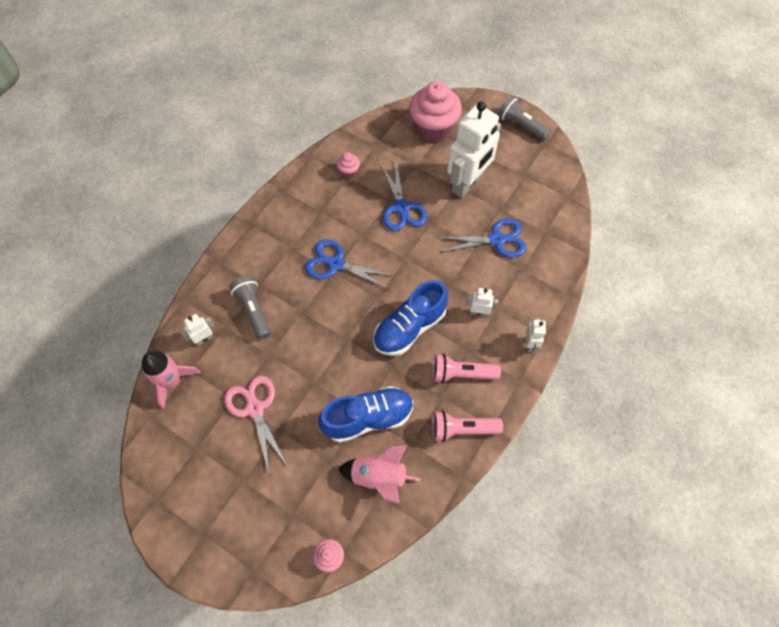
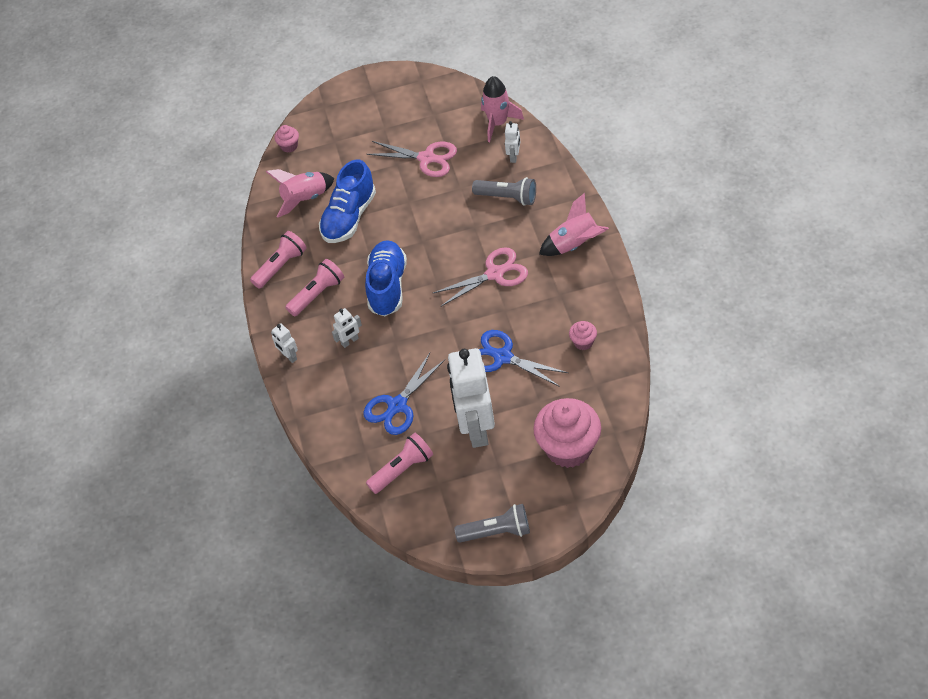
camera: 140 degrees right, 10 degrees down
blue scissors [305,239,395,290] -> pink scissors [432,247,528,306]
none -> pink flashlight [366,433,433,494]
none -> pink rocket [539,193,609,256]

